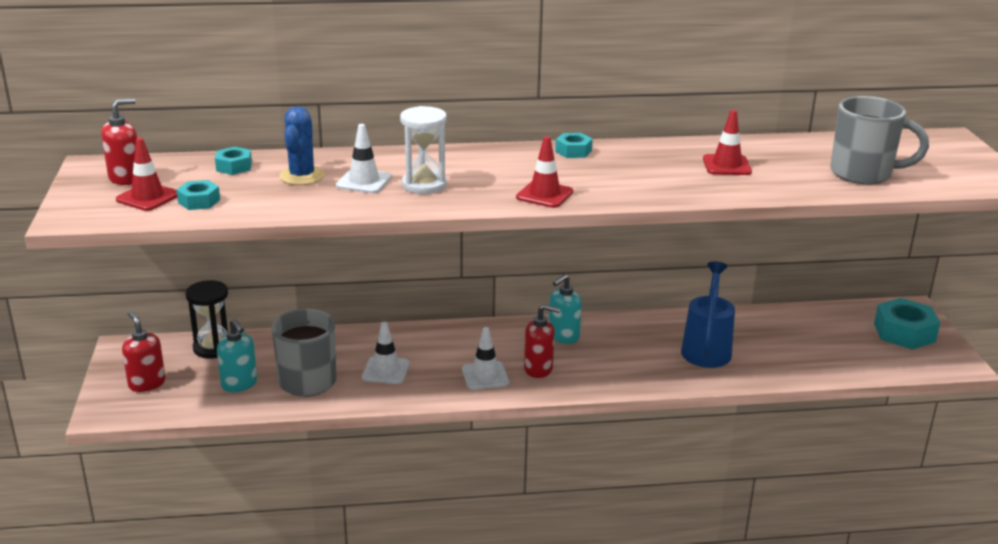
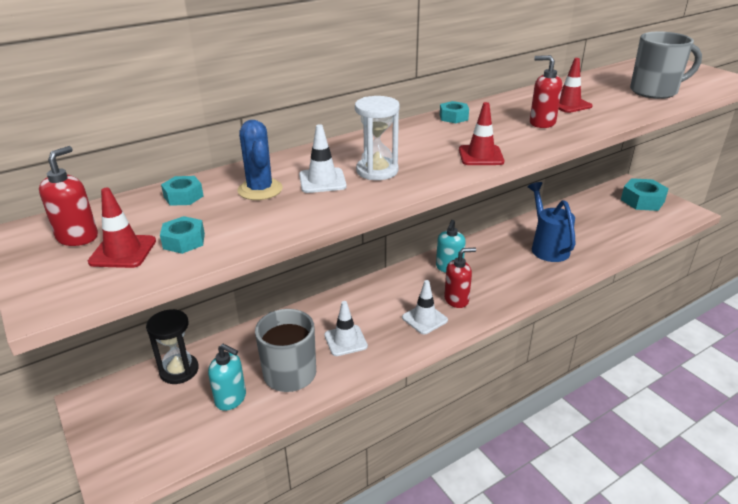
camera: 25 degrees left, 5 degrees up
red soap dispenser [122,311,165,392] -> red soap dispenser moved to [530,55,562,128]

